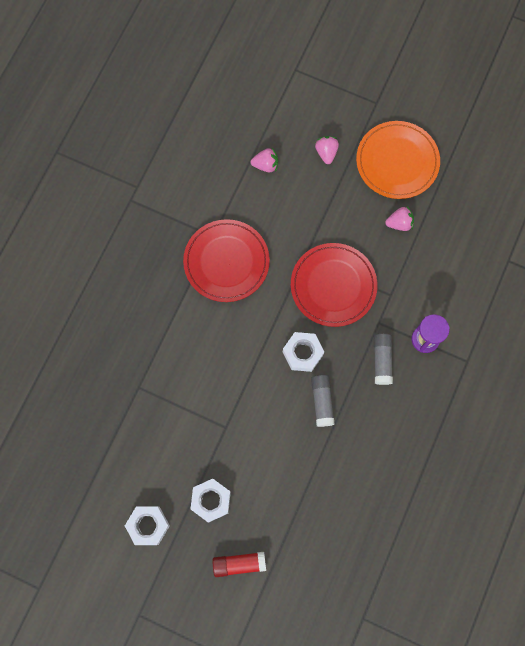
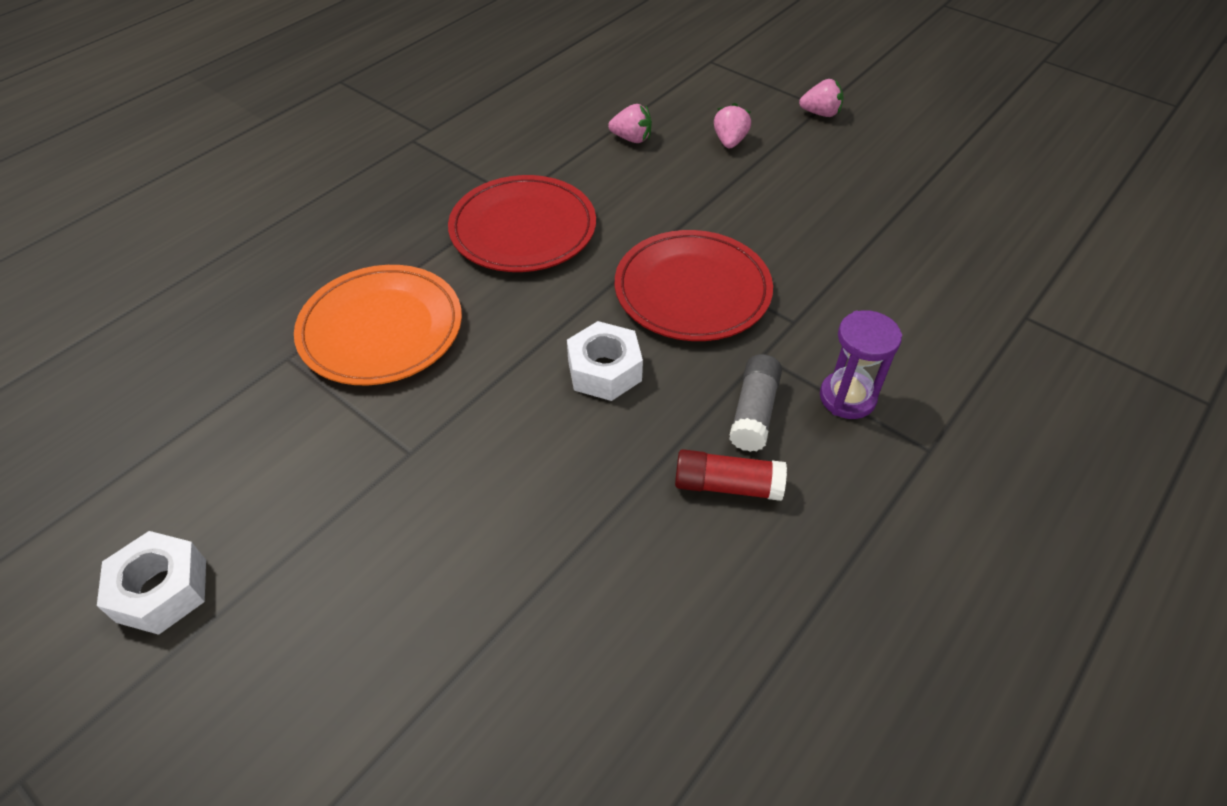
camera: 15 degrees right, 25 degrees down
white nut [191,479,231,522] -> none
red glue stick [212,552,266,577] -> red glue stick moved to [675,449,787,501]
grey glue stick [311,375,335,427] -> none
orange plate [356,121,440,199] -> orange plate moved to [294,265,462,385]
pink strawberry [385,206,414,231] -> pink strawberry moved to [799,79,844,117]

